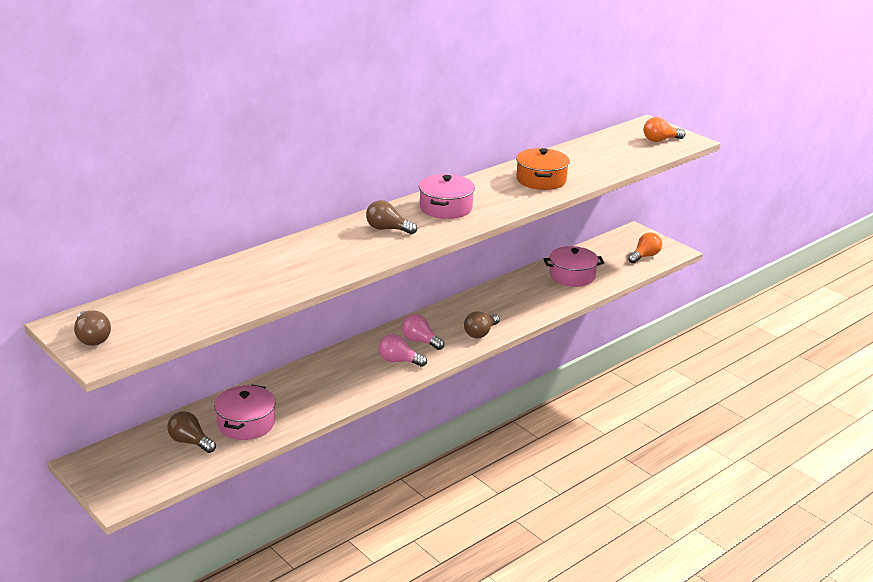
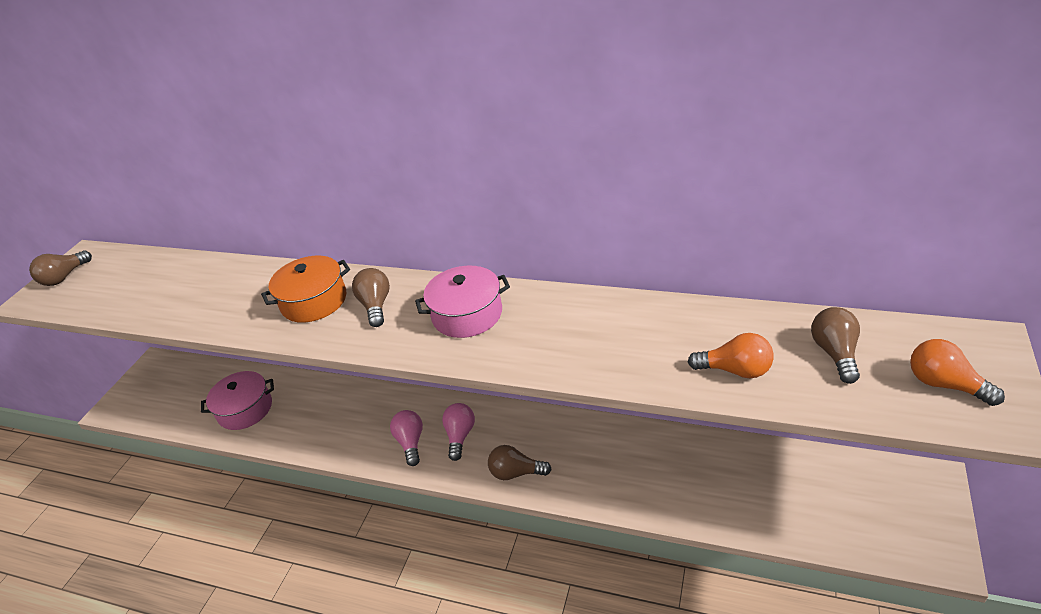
camera: 65 degrees right, 10 degrees up
brown light bulb [167,411,216,453] -> brown light bulb moved to [811,307,860,384]
orange pot [516,148,570,190] -> orange pot moved to [261,256,350,323]
pink pot [544,246,604,287] -> none
orange light bulb [628,232,662,263] -> orange light bulb moved to [688,333,774,378]

